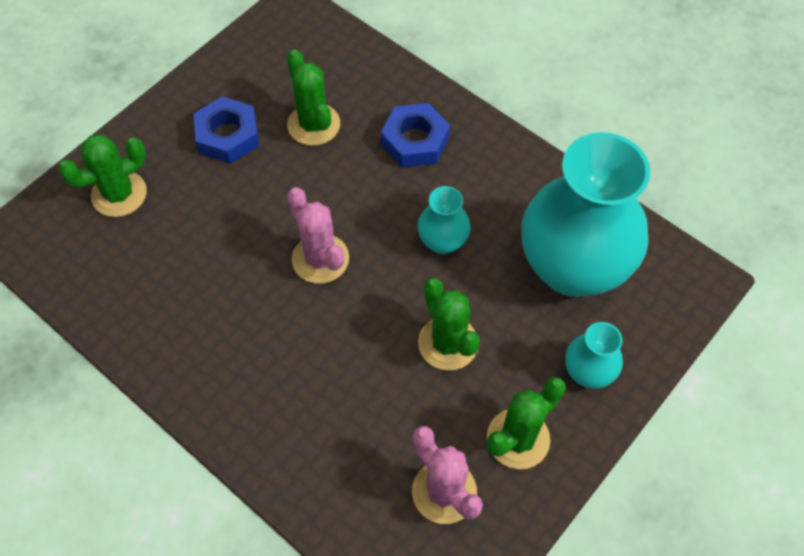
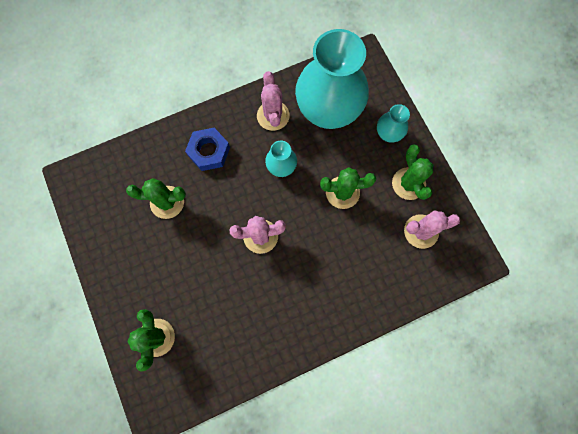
camera: 65 degrees left, 15 degrees up
blue nut [194,96,259,164] -> none
none -> pink cactus [257,71,290,131]

